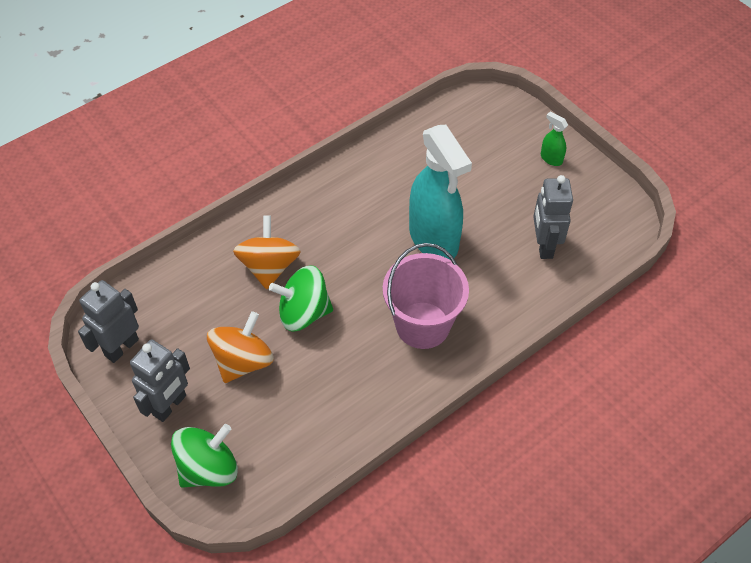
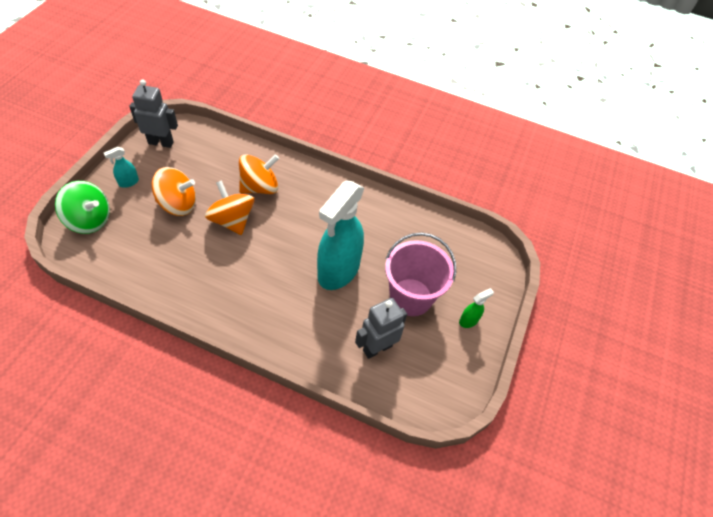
camera: 55 degrees right, 0 degrees up
grey robot [130,340,190,422] -> turquoise spray bottle [104,147,139,188]
green spinning top [269,266,333,332] -> orange spinning top [205,180,254,235]
pink bucket [383,243,469,349] -> pink bucket moved to [385,233,456,316]
green spray bottle [541,111,568,166] -> green spray bottle turned 45 degrees clockwise [459,288,494,328]

